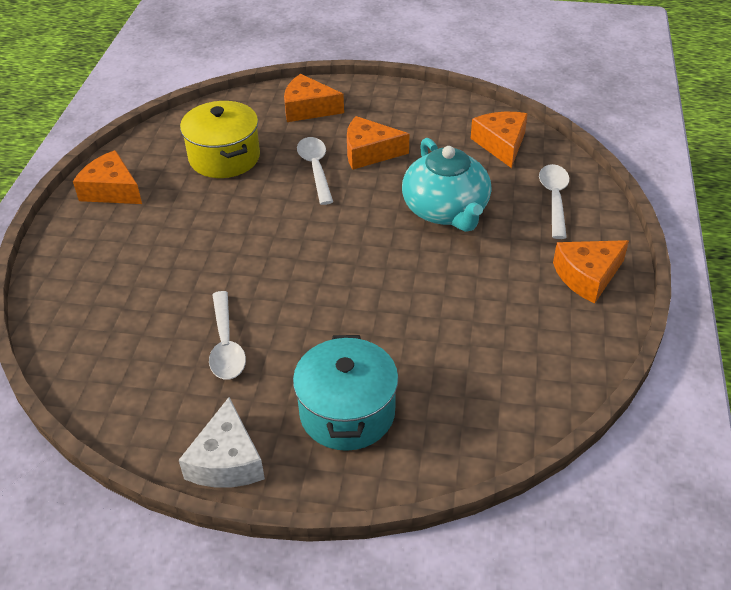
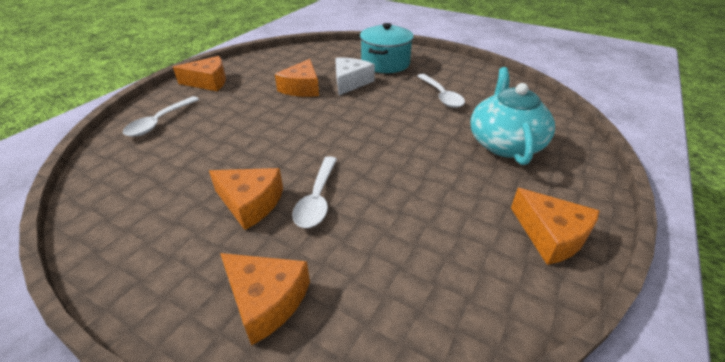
camera: 160 degrees left, 5 degrees down
white cheese [179,397,265,488] -> white cheese moved to [335,58,375,95]
yellow pot [180,101,260,178] -> none
white spoon [209,291,246,380] -> white spoon turned 150 degrees clockwise [417,74,465,108]
turquoise teapot [402,138,492,232] -> turquoise teapot moved to [470,67,555,165]
orange cheese [471,112,528,168] -> orange cheese moved to [275,59,319,97]

